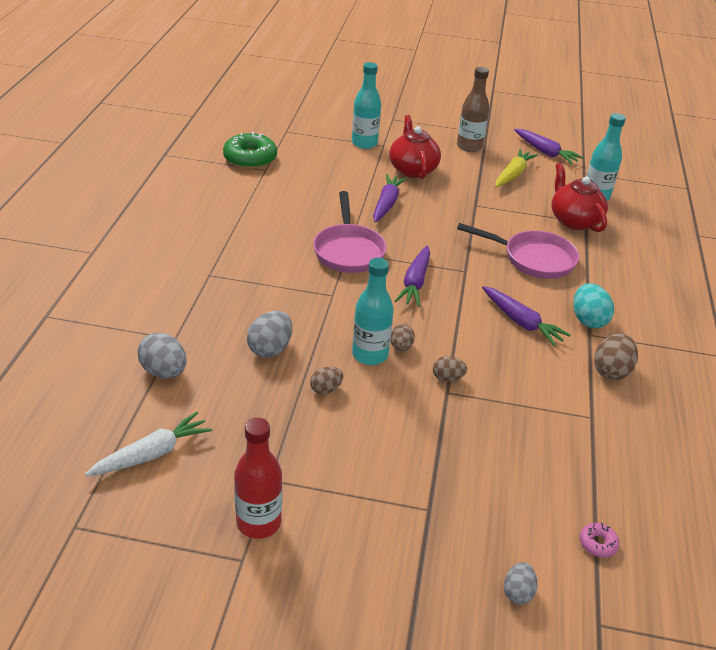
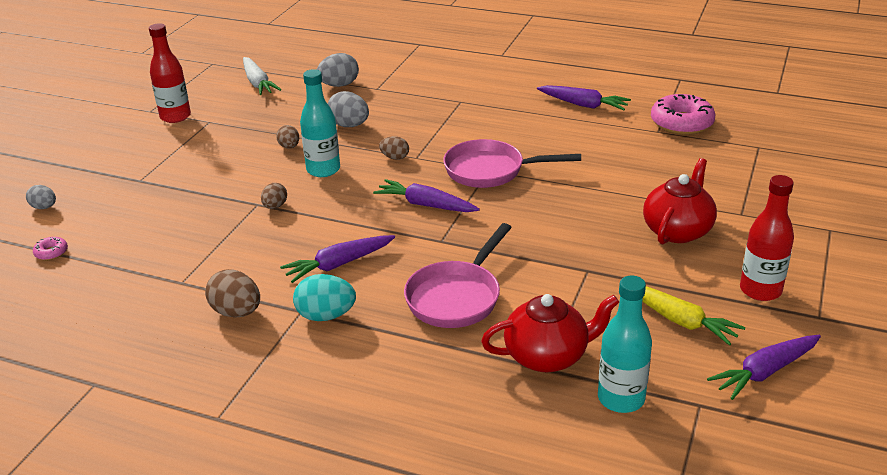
camera: 105 degrees right, 5 degrees down
green donut [223,132,277,169] -> pink donut [651,94,715,135]
turquoise bottle [352,62,381,149] -> none
purple carrot [373,174,407,222] -> purple carrot moved to [537,85,631,110]
red teapot [389,115,441,179] -> red teapot turned 60 degrees counterclockwise [643,158,717,245]
brown egg [390,324,415,351] -> brown egg moved to [379,136,409,160]
brown bottle [457,67,489,152] -> red bottle [740,175,794,301]

